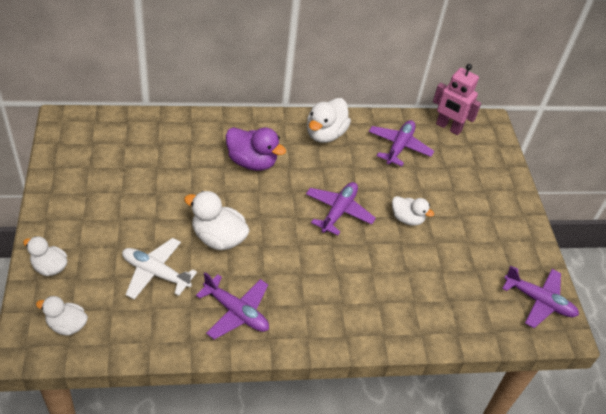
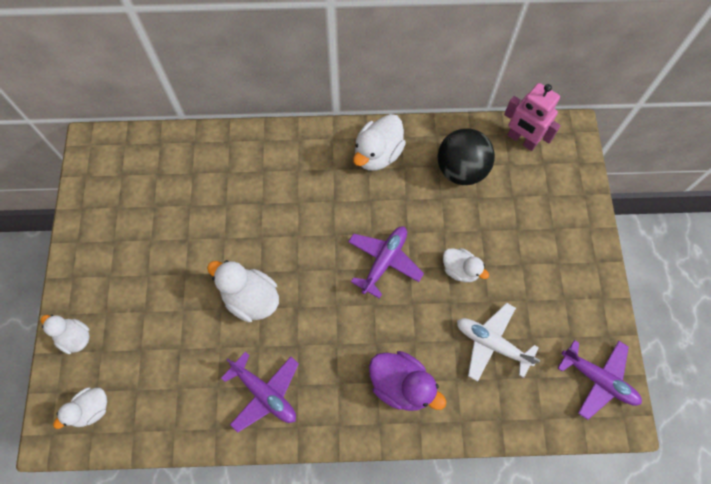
camera: 10 degrees right, 20 degrees up
white duck [36,296,88,336] -> white duck turned 60 degrees counterclockwise [53,387,107,429]
white plane [122,238,197,300] -> white plane moved to [457,303,540,382]
purple duck [226,127,286,171] -> purple duck moved to [369,351,446,411]
purple plane [369,120,434,166] -> black ball [437,128,495,185]

